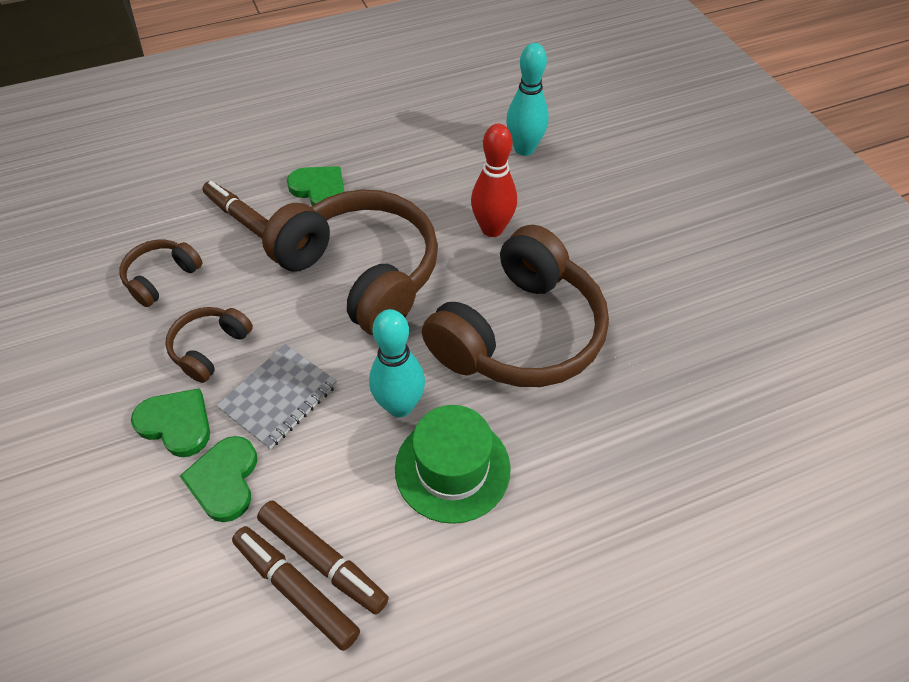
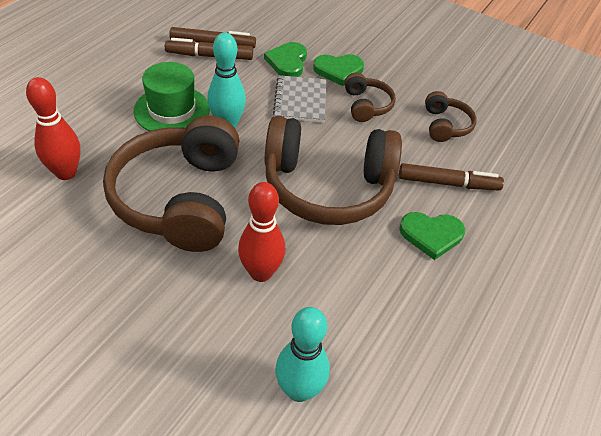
camera: 140 degrees right, 5 degrees down
green heart [180,436,257,522] -> green heart turned 135 degrees counterclockwise [264,42,307,77]
none -> red bowling pin [26,77,80,180]

